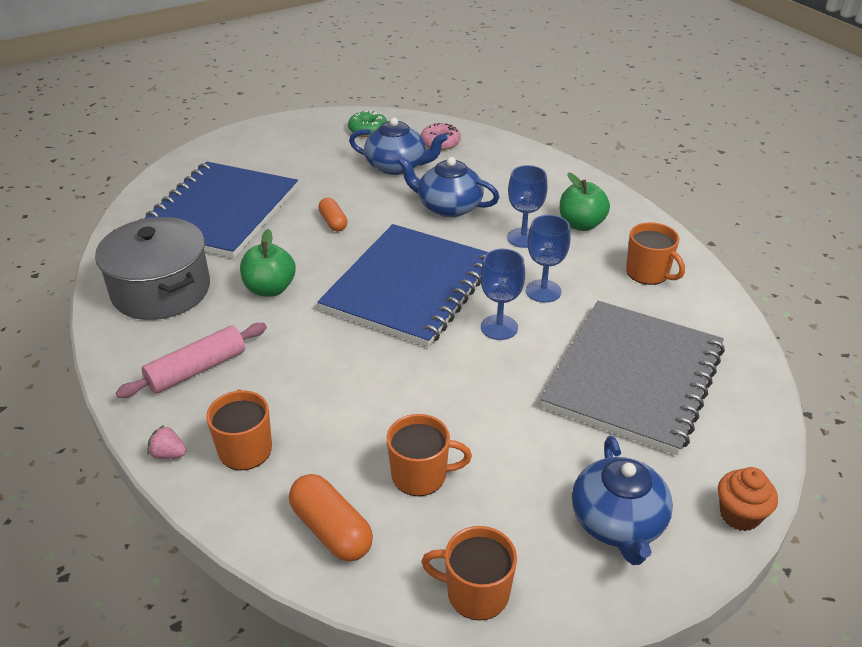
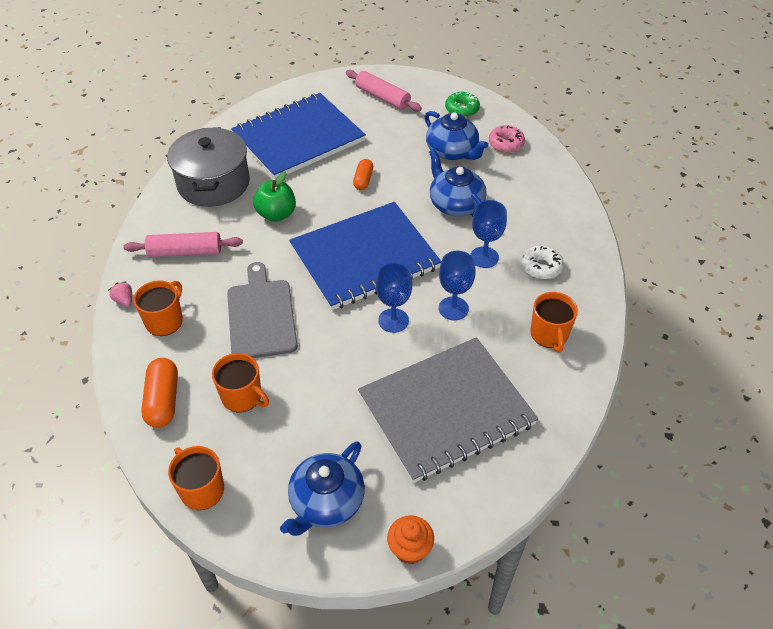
camera: 35 degrees right, 10 degrees up
green apple [560,173,610,231] -> white donut [521,246,564,279]
none -> grey cutting board [227,262,297,358]
none -> pink rolling pin [346,70,422,111]

